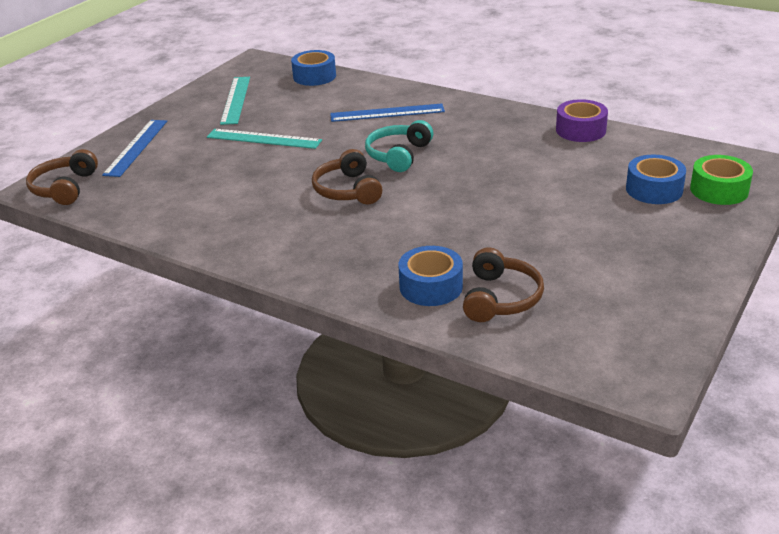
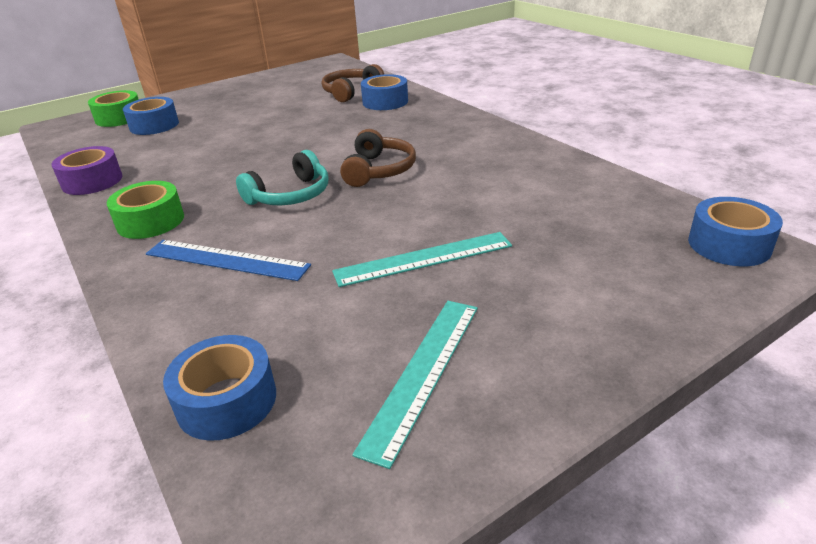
camera: 155 degrees left, 0 degrees up
brown headphones [26,149,98,205] -> blue tape [688,197,783,266]
blue ruler [102,120,167,177] -> none
turquoise ruler [207,129,322,149] -> turquoise ruler turned 60 degrees counterclockwise [332,232,512,287]
none -> green tape [107,181,184,239]

